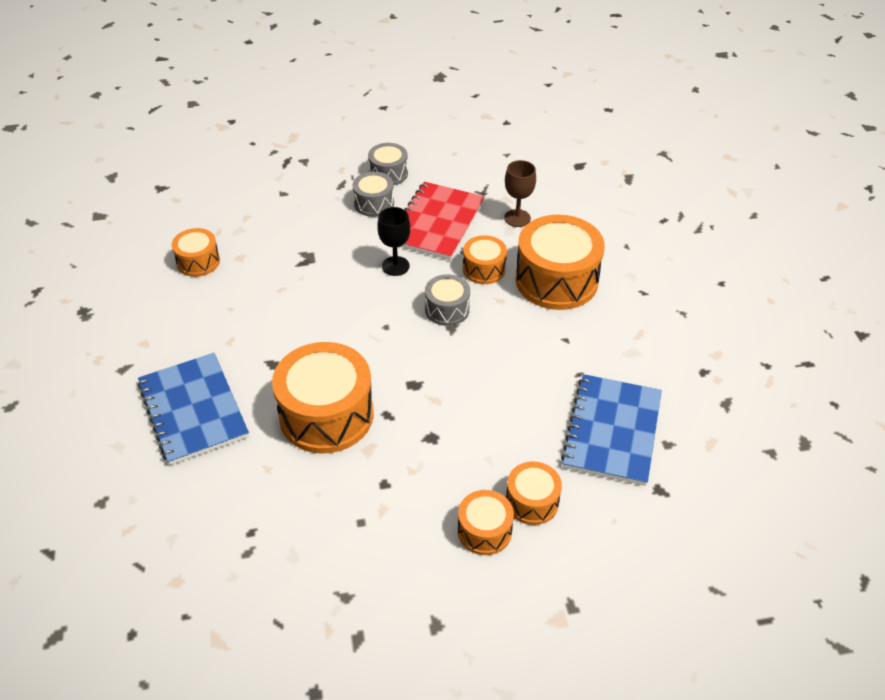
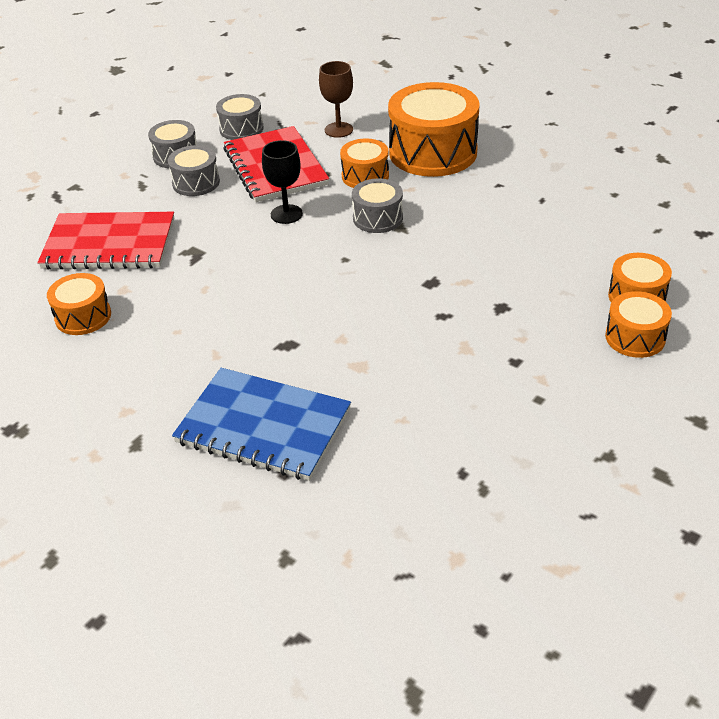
camera: 40 degrees left, 5 degrees down
orange drum [272,342,374,454] -> none
blue notebook [561,374,662,486] -> none
none -> red notebook [37,212,174,269]
none -> grey drum [216,94,263,140]

